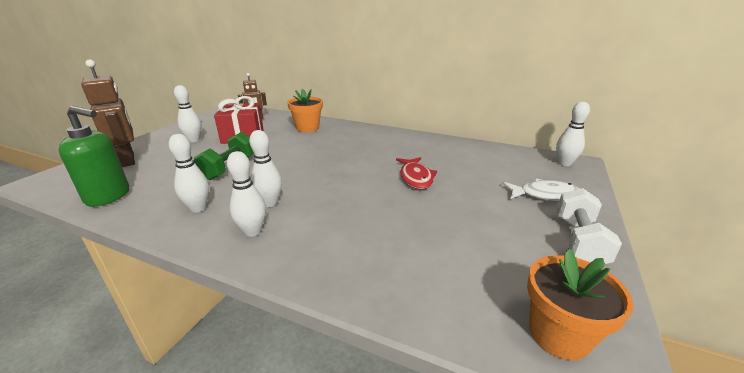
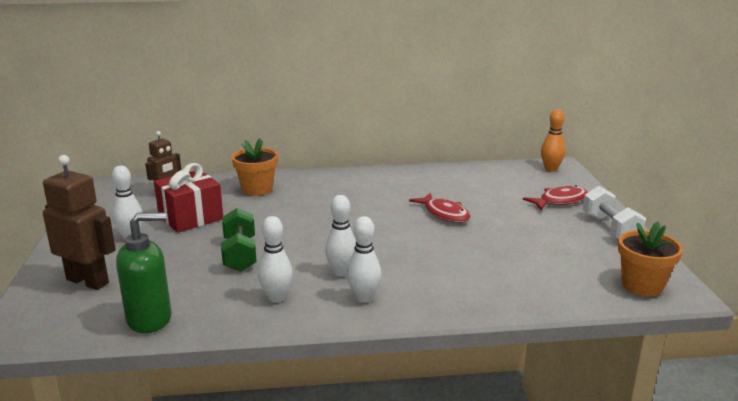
camera: 30 degrees left, 5 degrees down
white fish [502,179,579,201] -> red fish [523,185,588,210]
white bowling pin [556,102,590,166] -> orange bowling pin [541,109,566,172]

